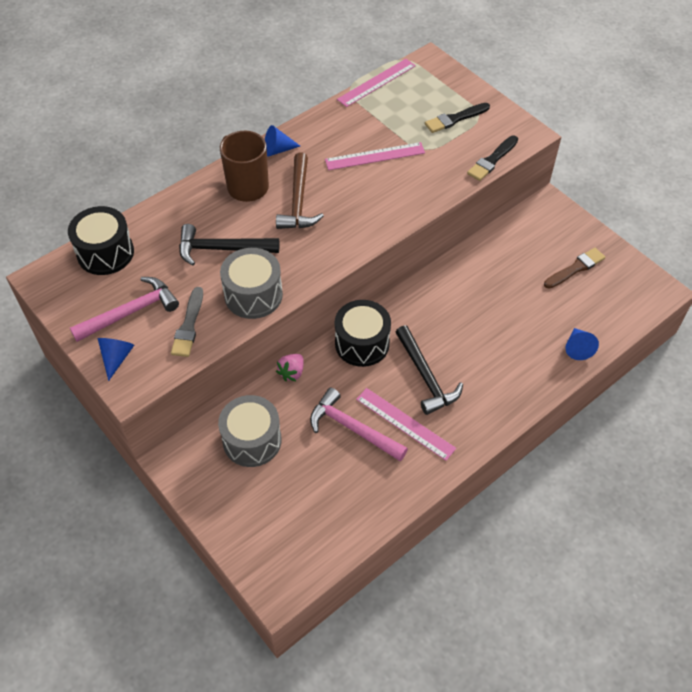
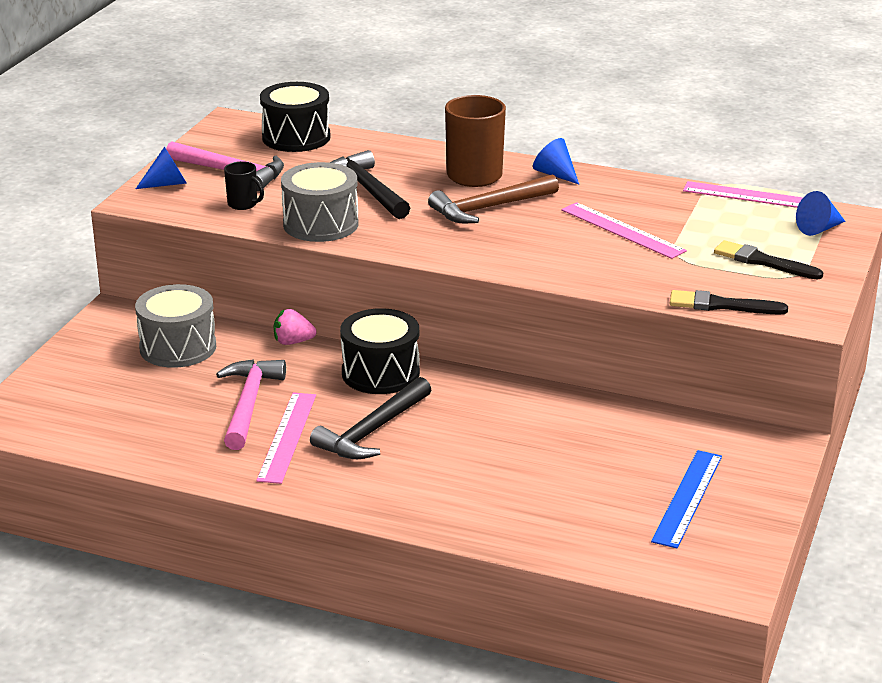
camera: 60 degrees right, 25 degrees down
grey brush [171,287,203,357] -> black mug [224,161,264,210]
brown brush [544,248,605,289] -> blue ruler [651,450,722,548]
blue cone [565,328,599,360] -> blue cone moved to [796,191,845,236]

